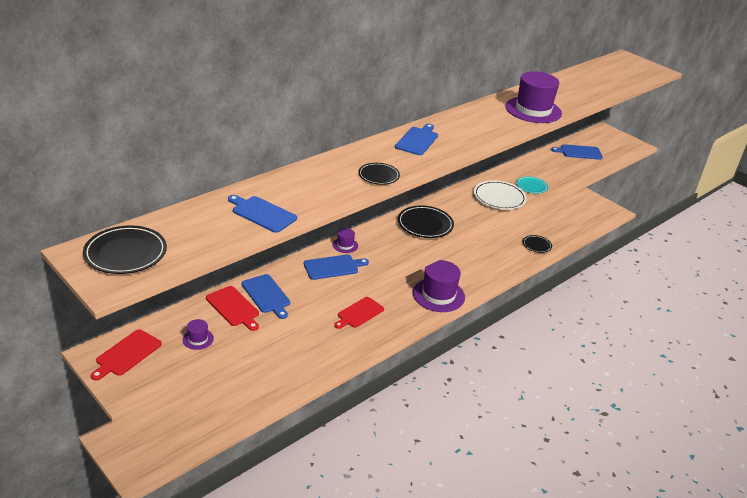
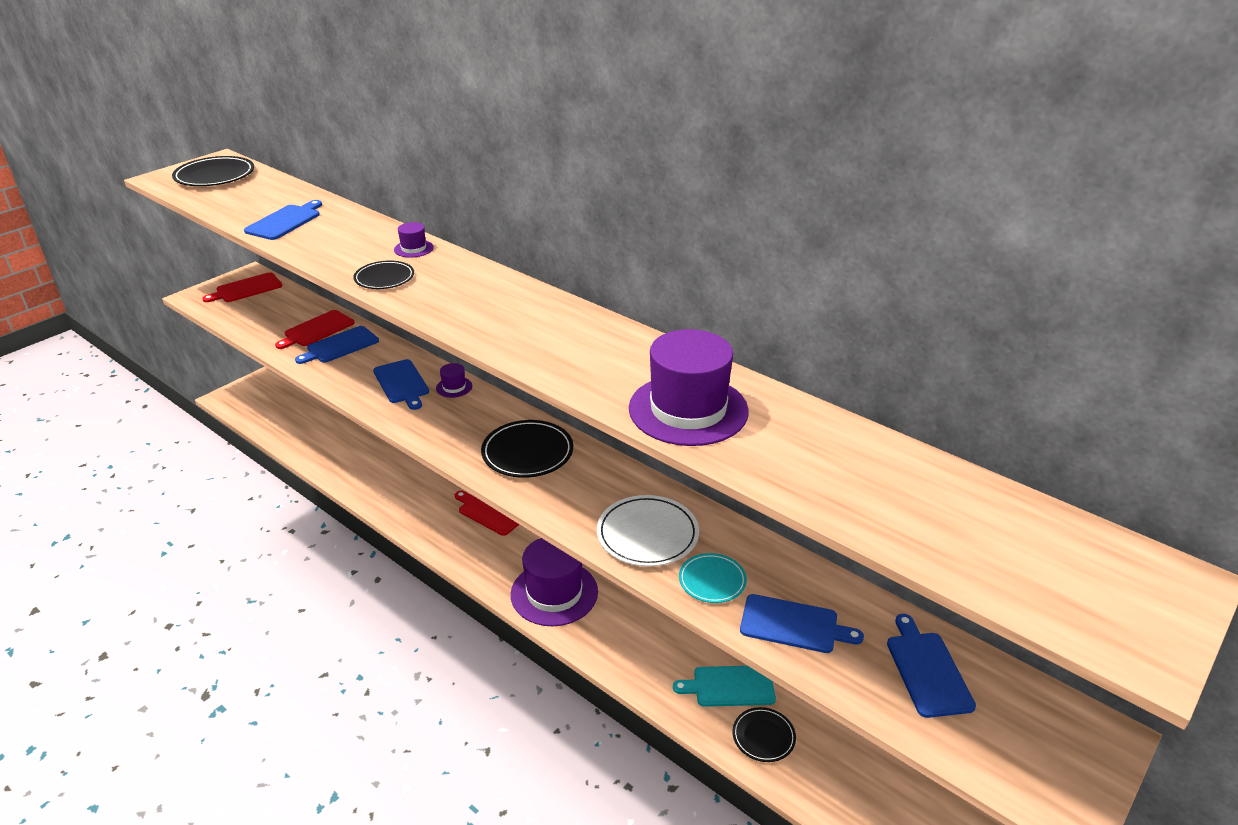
camera: 85 degrees right, 0 degrees up
red cutting board [91,329,162,381] -> red cutting board turned 60 degrees counterclockwise [202,272,282,302]
purple hat [182,319,214,350] -> purple hat moved to [394,222,434,258]
blue cutting board [395,124,438,155] -> blue cutting board moved to [740,594,864,653]
none -> turquoise cutting board [673,666,776,707]

